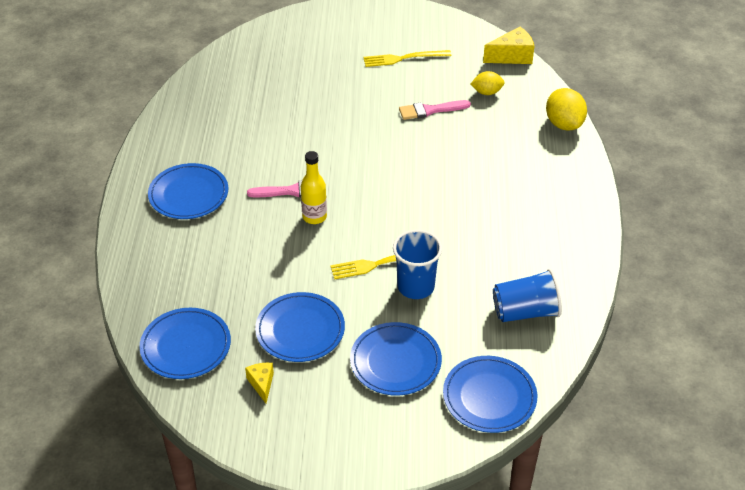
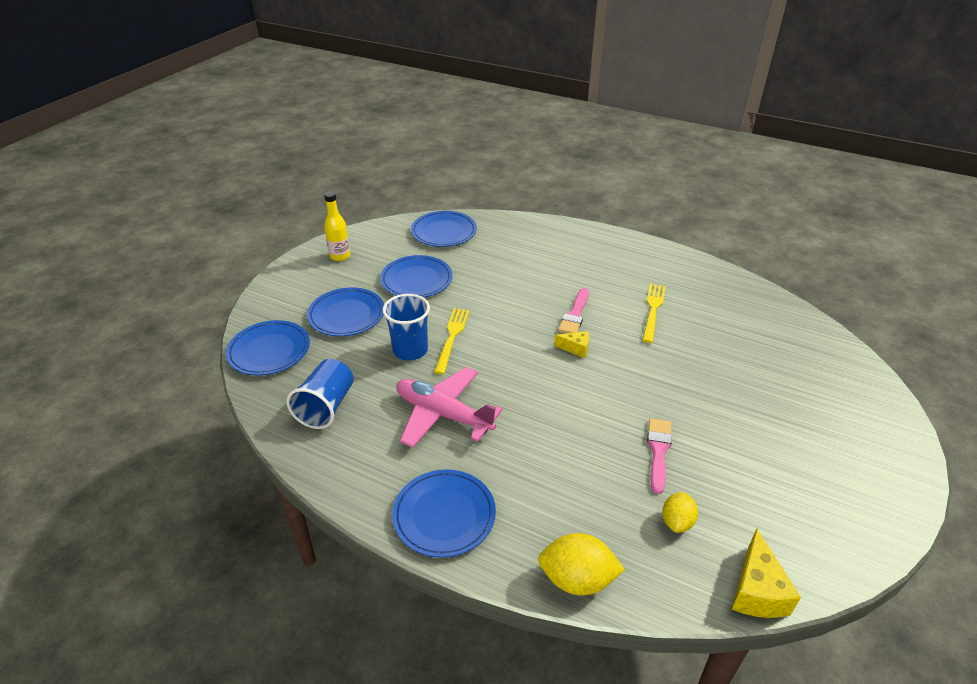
camera: 115 degrees right, 5 degrees down
blue plate [148,163,228,219] -> blue plate moved to [392,469,496,558]
yellow cheese [245,363,274,403] -> yellow cheese moved to [554,331,589,358]
yellow bottle [301,151,327,224] -> yellow bottle moved to [324,191,350,261]
yellow fork [363,50,451,67] -> yellow fork moved to [642,284,666,343]
none -> pink plane [396,367,503,448]

